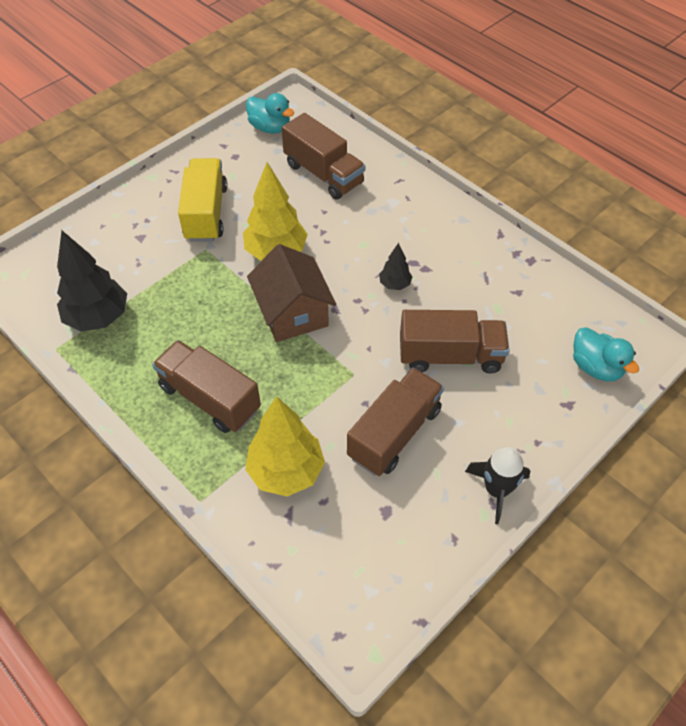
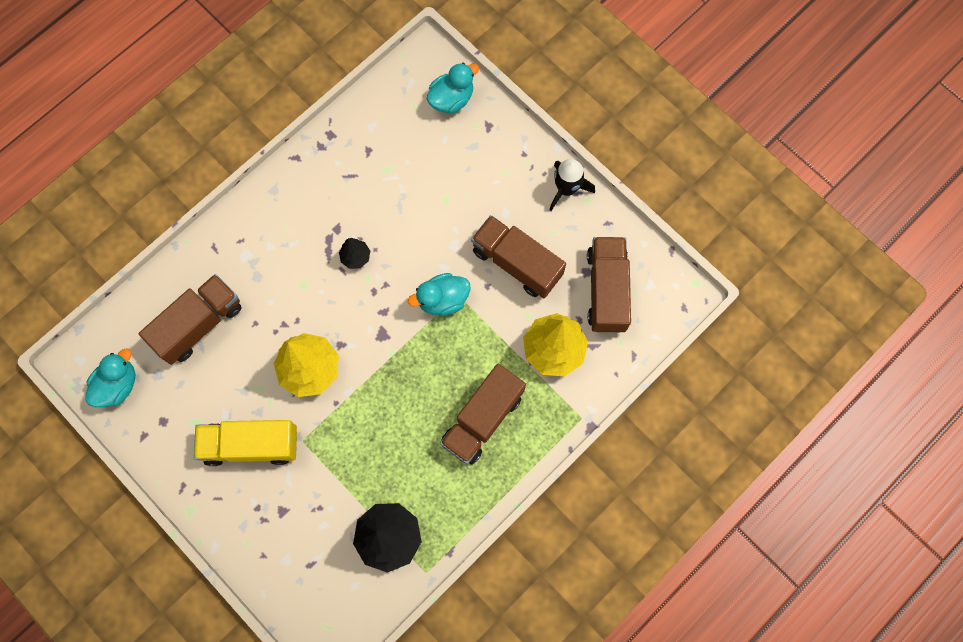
camera: 90 degrees left, 20 degrees up
brown house [247,244,336,342] -> none
brown truck [400,310,510,373] -> brown truck moved to [587,237,631,333]
none -> turquoise duck [408,273,471,316]

